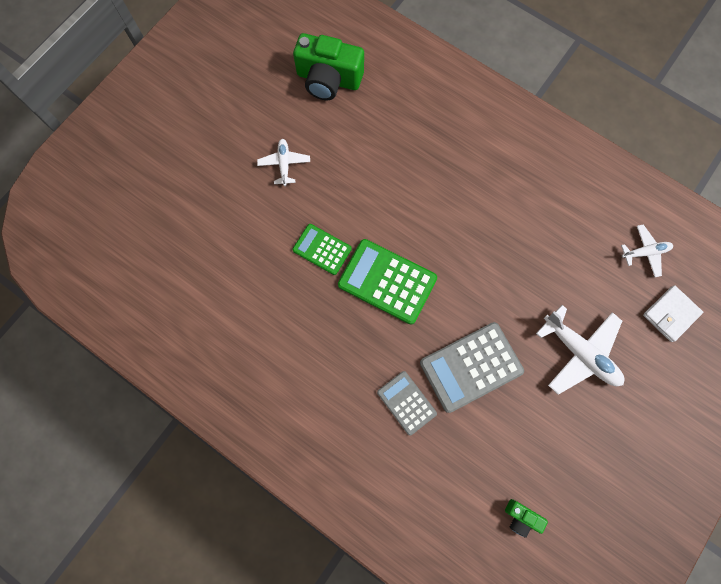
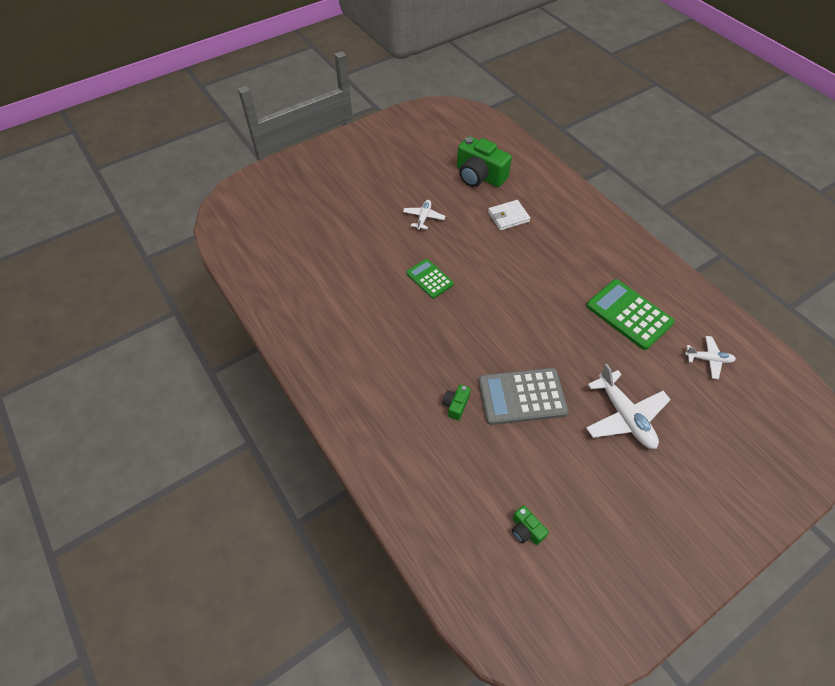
camera: 20 degrees right, 20 degrees down
green calculator [338,239,437,325] -> green calculator moved to [586,279,675,350]
grey calculator [377,371,437,435] -> green camera [442,384,471,421]
white wallet [643,286,703,342] -> white wallet moved to [488,200,530,231]

